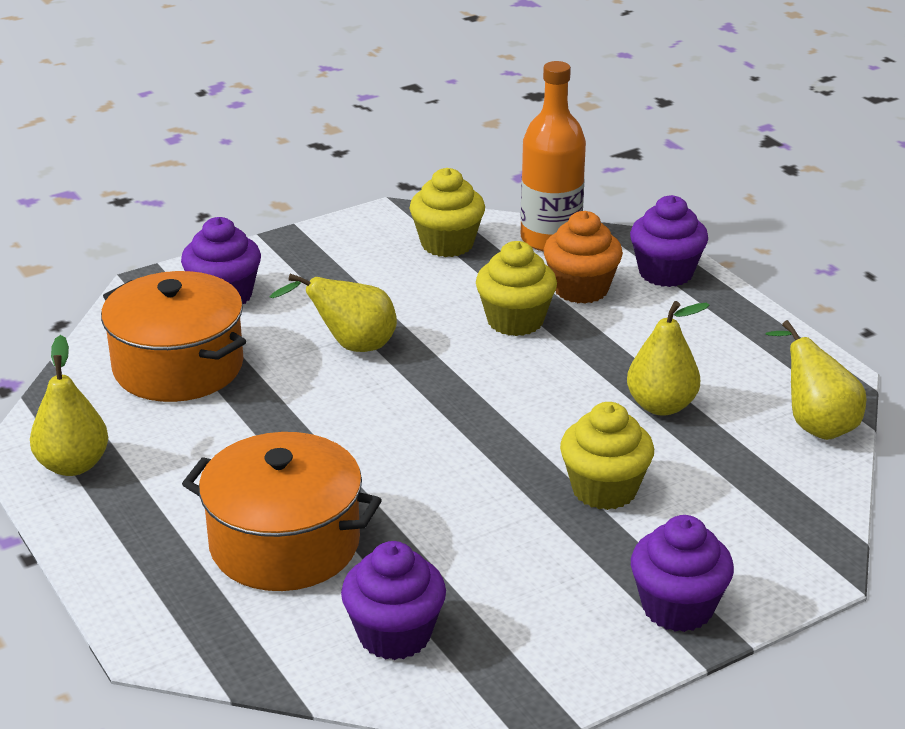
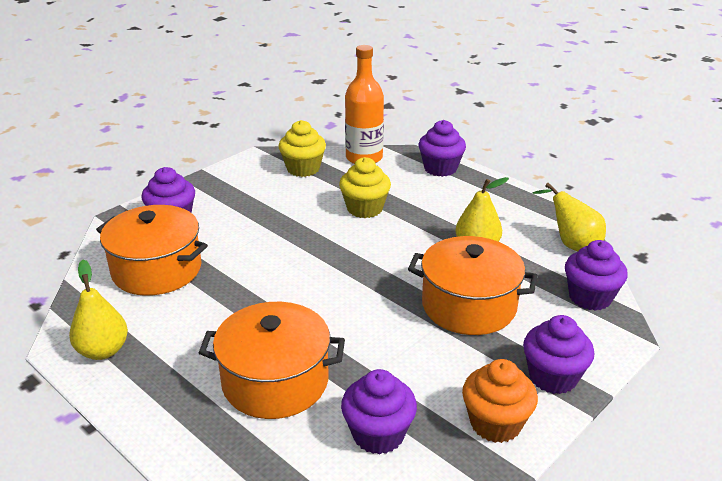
camera: 15 degrees left, 0 degrees up
yellow pear [270,274,397,352] -> none
orange cupcake [543,211,623,304] -> orange cupcake moved to [462,359,538,443]
yellow cupcake [560,402,654,510] -> orange pot [408,236,538,335]
none -> purple cupcake [565,240,628,311]

